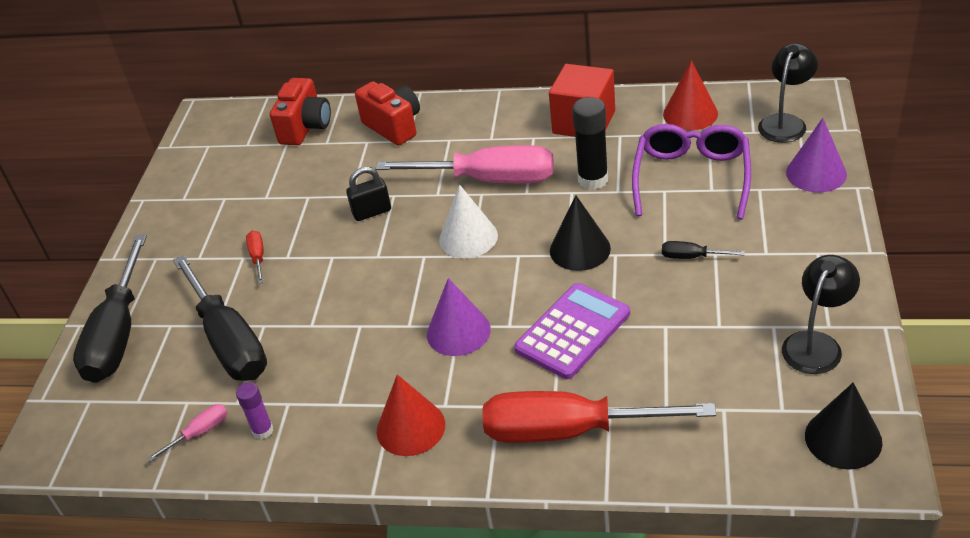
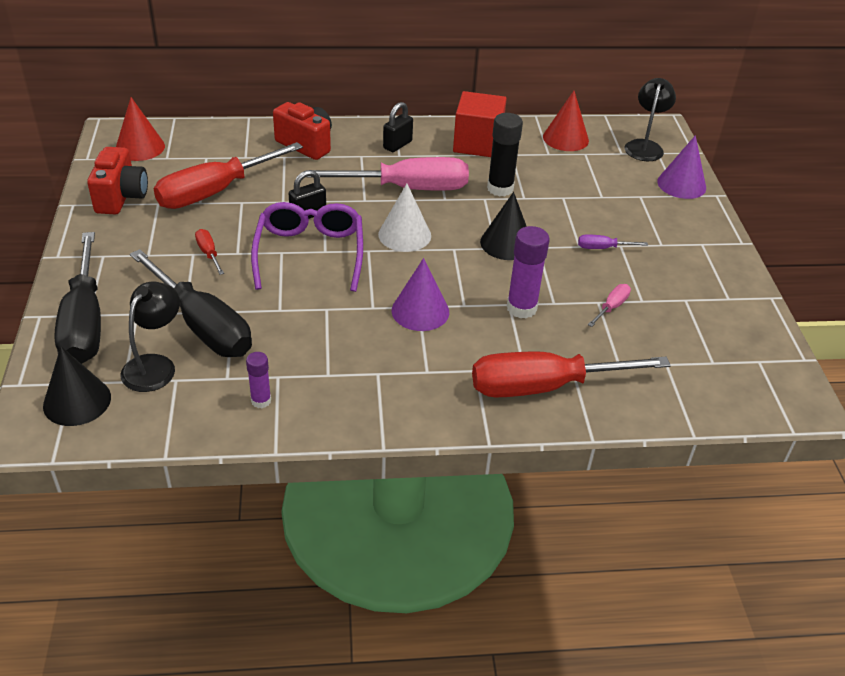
camera: 20 degrees left, 0 degrees up
pink screwdriver [147,404,228,462] -> pink screwdriver moved to [588,284,631,327]
red camera [270,78,331,145] -> red camera moved to [87,147,148,214]
red cone [377,374,445,456] -> red cone moved to [116,97,165,161]
purple calculator [514,283,630,379] -> purple glue stick [507,226,550,318]
purple glasses [632,124,751,220] -> purple glasses moved to [251,202,363,292]
black screwdriver [662,241,745,259] -> purple screwdriver [578,234,648,249]
black lamp [782,255,860,374] -> black lamp moved to [120,282,180,392]
black cone [805,383,883,470] -> black cone moved to [43,347,111,426]
none -> red screwdriver [154,142,303,209]
none -> black padlock [383,102,413,152]

